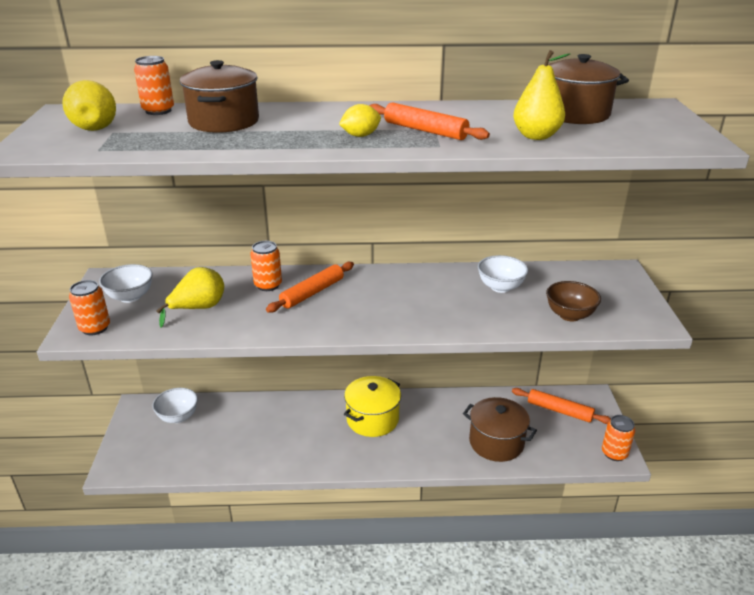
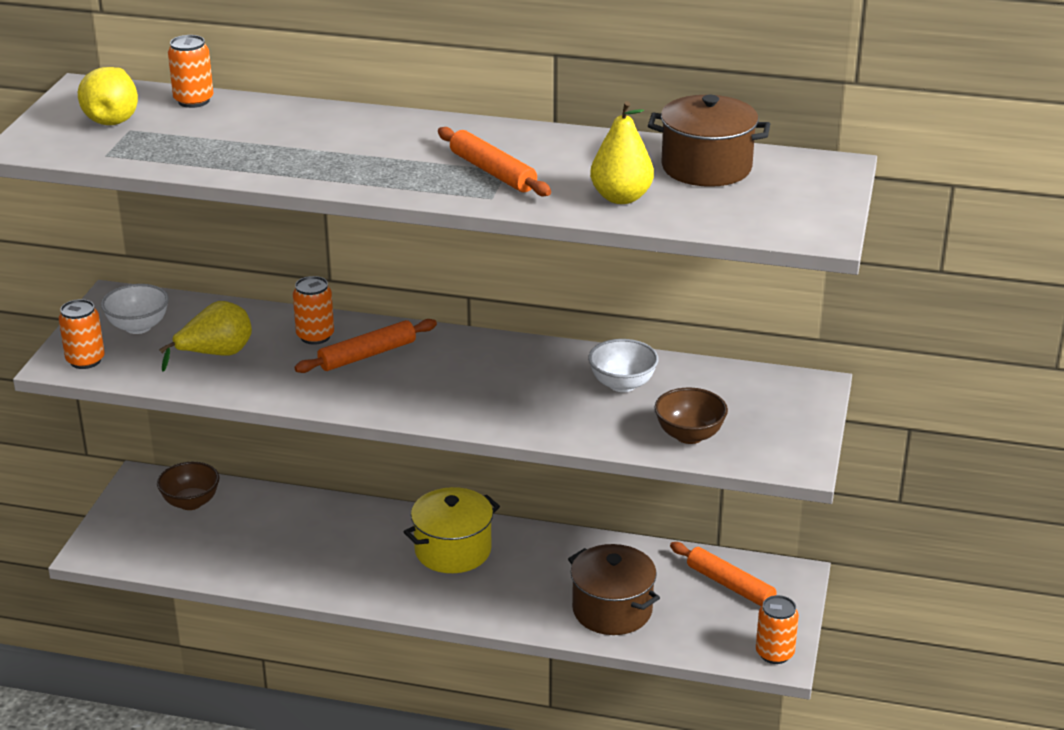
camera: 15 degrees right, 0 degrees up
white bowl [152,388,198,423] -> brown bowl [157,462,219,510]
brown pot [180,60,259,133] -> none
yellow lemon [339,104,381,137] -> none

